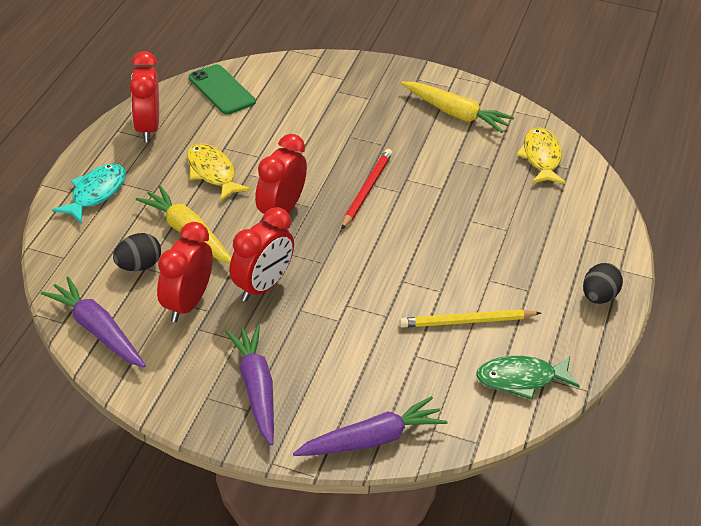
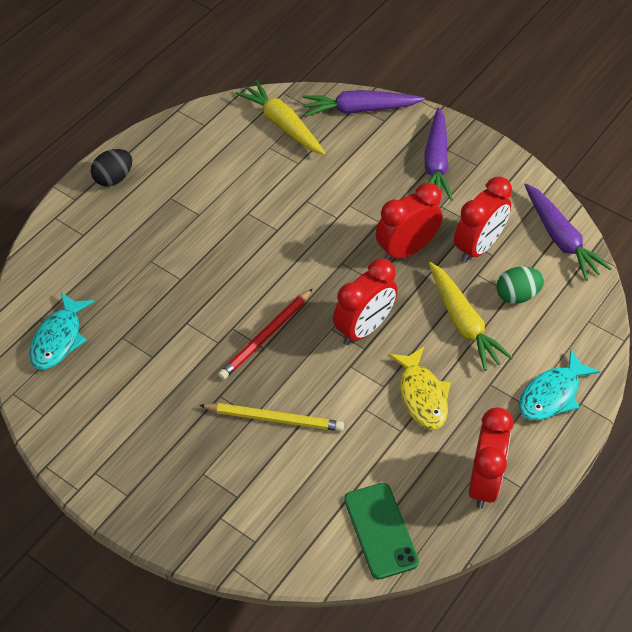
camera: 160 degrees left, 10 degrees up
black egg [113,233,161,271] -> green egg [496,266,544,304]
yellow pencil [399,309,541,328] -> yellow pencil moved to [199,403,344,431]
yellow carrot [401,82,514,133] -> yellow carrot moved to [235,80,326,155]
green fish [476,356,580,400] -> none
yellow fish [517,127,566,184] -> turquoise fish [29,292,95,369]

